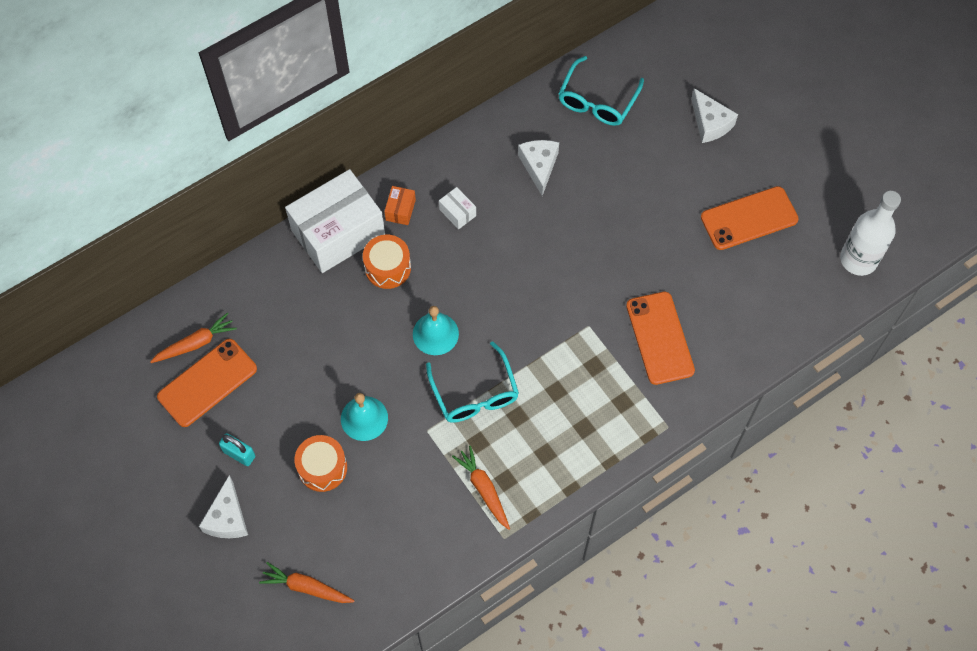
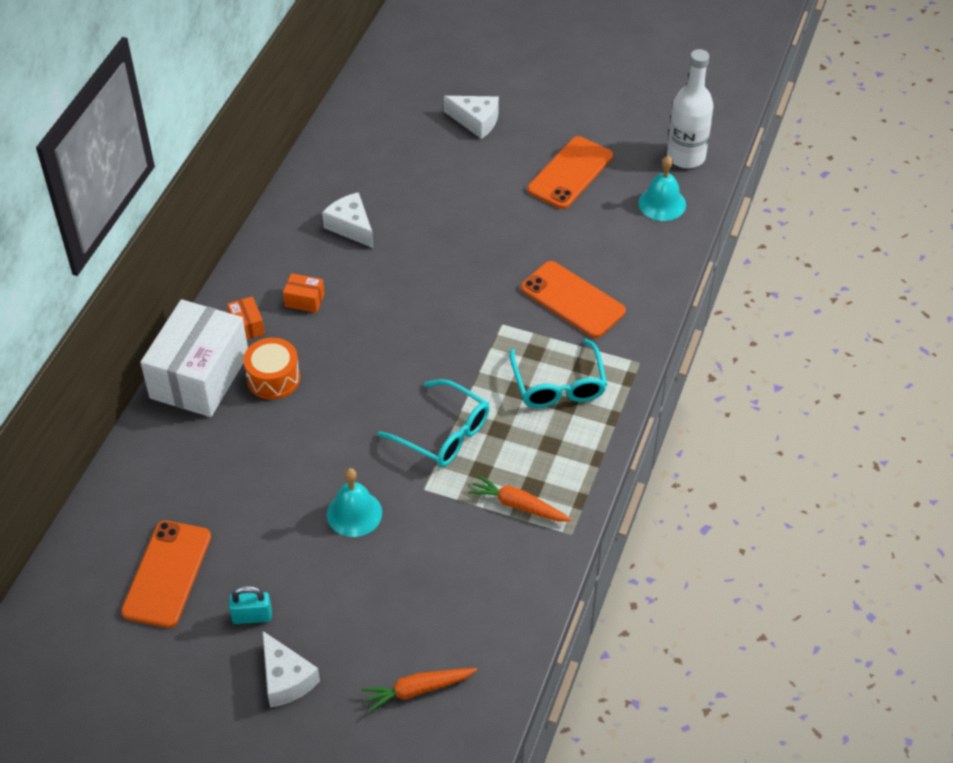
camera: 35 degrees left, 15 degrees down
orange carrot [150,313,237,363] -> none
orange drum [295,435,347,492] -> none
turquoise bell [413,306,459,355] -> turquoise bell moved to [638,156,686,221]
white box [439,187,476,229] -> orange box [283,273,325,313]
turquoise glasses [558,56,644,126] -> turquoise glasses moved to [510,339,607,408]

